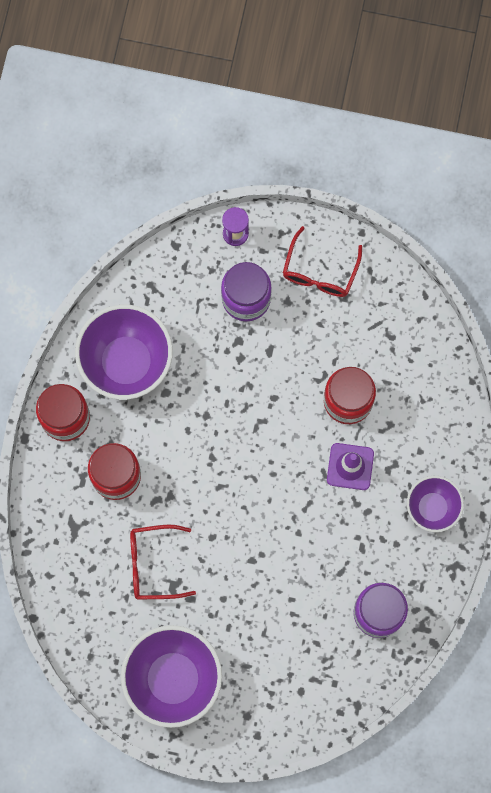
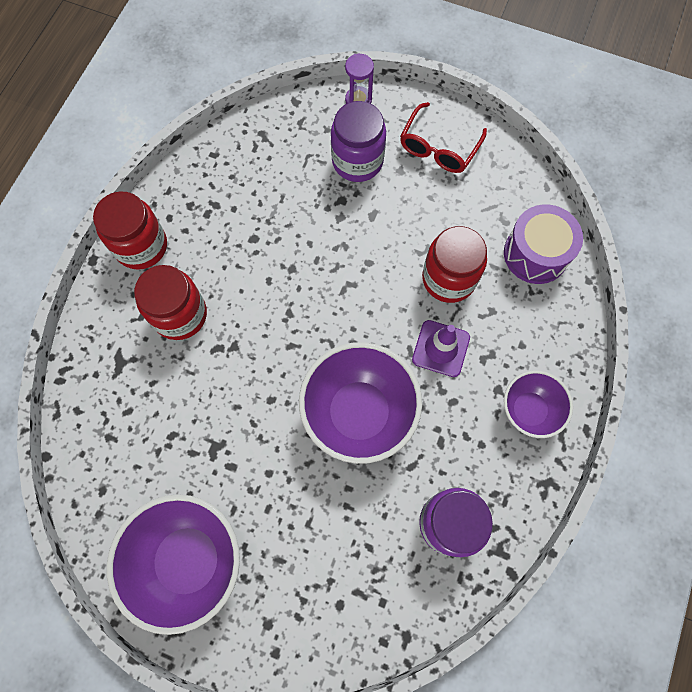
camera: 10 degrees right, 5 degrees down
purple bowl [75,305,173,400] -> purple bowl moved to [299,342,422,464]
red glasses [130,525,196,600] -> none
none -> purple drum [504,204,583,284]

